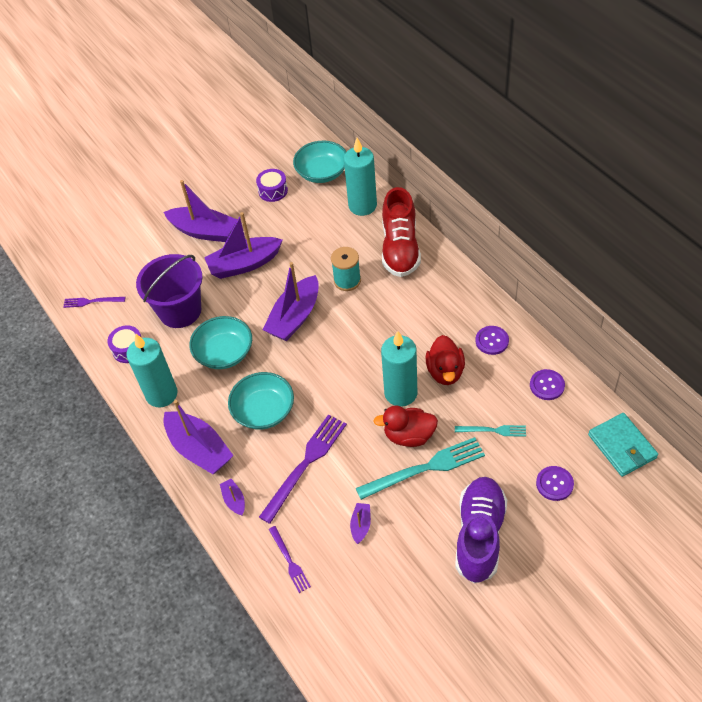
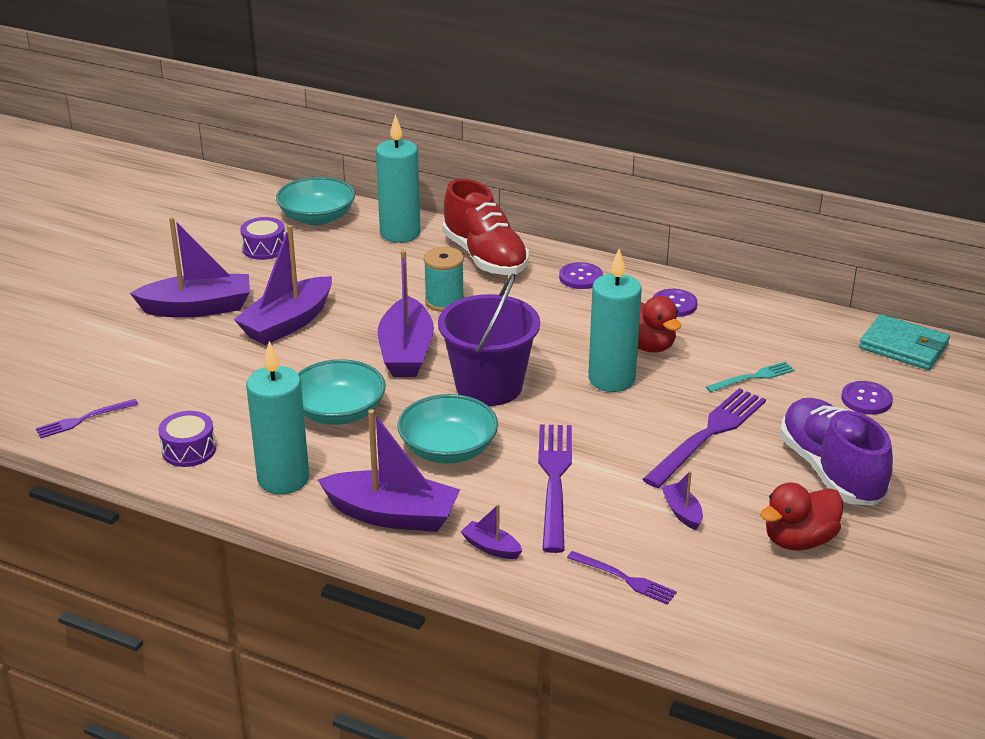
camera: 35 degrees left, 20 degrees down
purple bucket [136,254,203,328] -> purple bucket moved to [438,273,540,406]
turquoise fork [356,437,485,500] -> purple fork [643,388,766,488]
red duck [373,405,438,447] -> red duck moved to [760,482,843,551]
purple button [530,369,565,400] -> purple button moved to [559,262,603,289]

